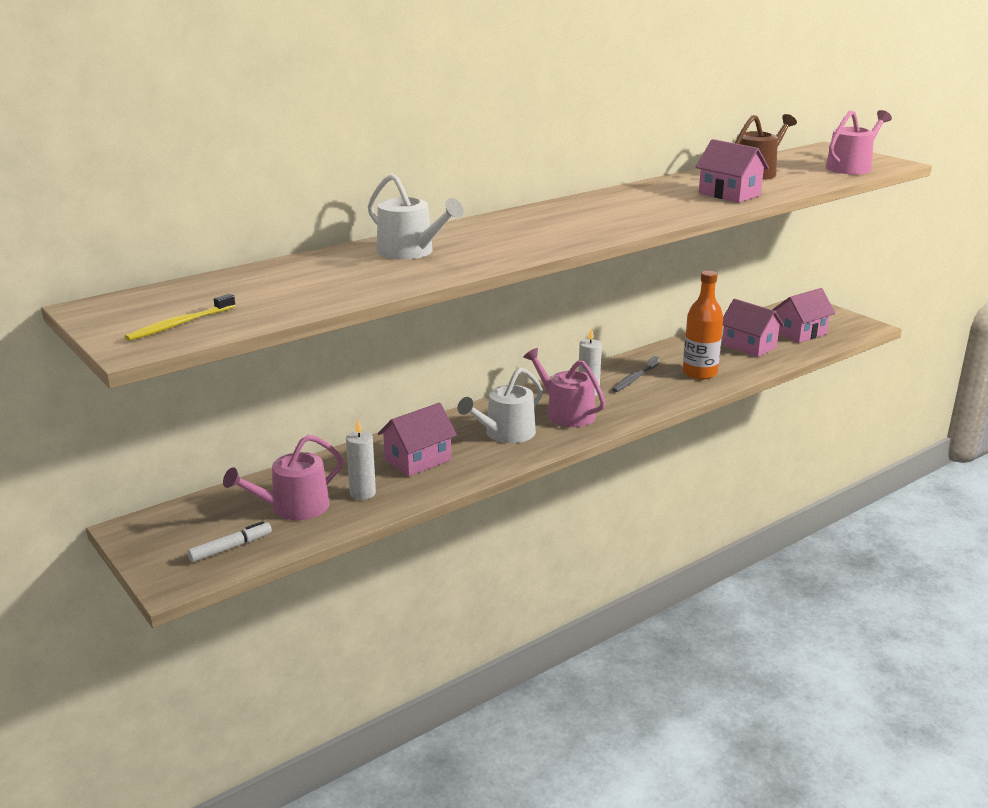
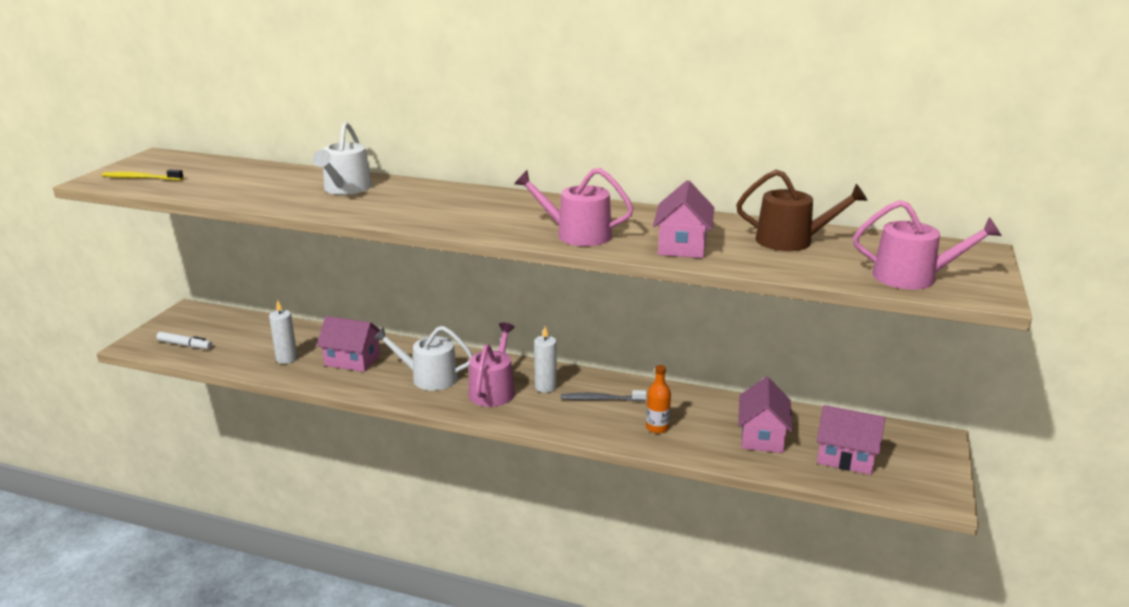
camera: 55 degrees right, 0 degrees up
pink watering can [223,435,343,520] -> pink watering can moved to [514,168,634,246]
orange bottle [683,271,723,380] -> orange bottle [646,365,671,433], size x0.60

